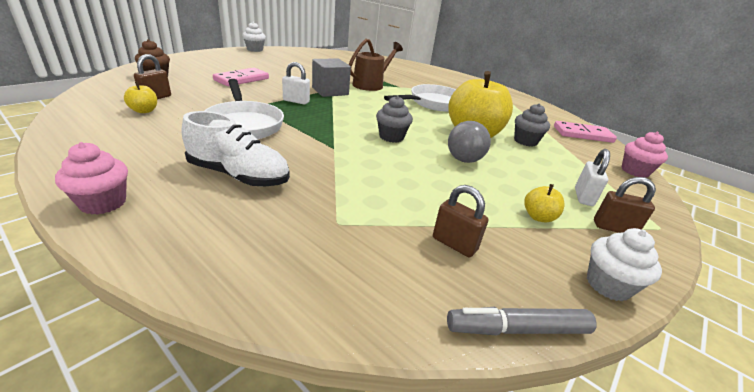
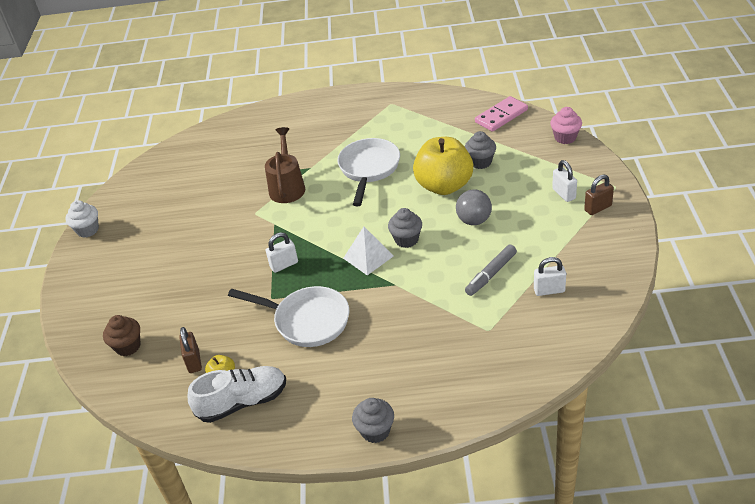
camera: 35 degrees left, 10 degrees up
pink cupcake [55,142,128,215] -> grey cupcake [352,398,394,443]
white shoe [181,111,290,187] -> white shoe moved to [188,366,286,423]
pink domino [213,68,269,86] -> none
grey cube [312,58,351,97] -> none
brown padlock [433,185,489,258] -> white padlock [534,257,566,296]
grey marker [447,307,597,335] -> grey marker moved to [465,244,517,296]
yellow apple [524,184,564,222] -> none
white cupcake [587,228,662,301] -> none
none -> white pyramid [343,227,394,275]

